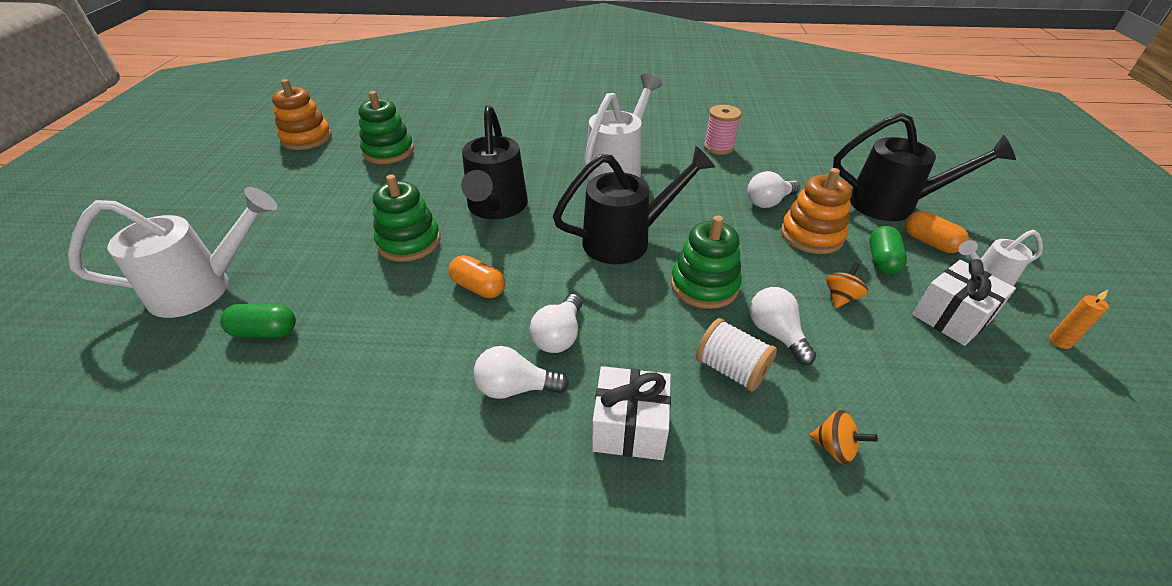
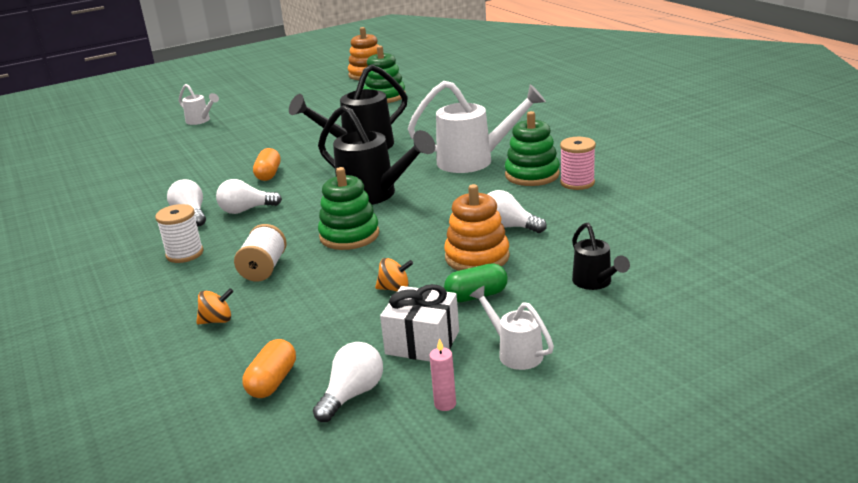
camera: 60 degrees right, 15 degrees down
white watering can [68,187,277,318] -> white watering can [179,84,219,125], size x0.53
green capsule [220,304,296,338] -> none
green stacking toy [373,175,440,262] -> green stacking toy moved to [505,111,560,186]
white gift [592,366,671,460] -> white spool [155,204,203,263]
white light bulb [750,287,816,365] -> white light bulb moved to [313,342,383,422]
orange spinning top [809,410,878,465] -> orange spinning top turned 105 degrees counterclockwise [196,288,234,324]
black watering can [833,113,1016,221] -> black watering can [572,223,630,290], size x0.53
orange capsule [905,211,969,253] -> orange capsule moved to [242,339,296,398]
orange candle [1049,290,1109,349] -> pink candle [430,338,456,411]

